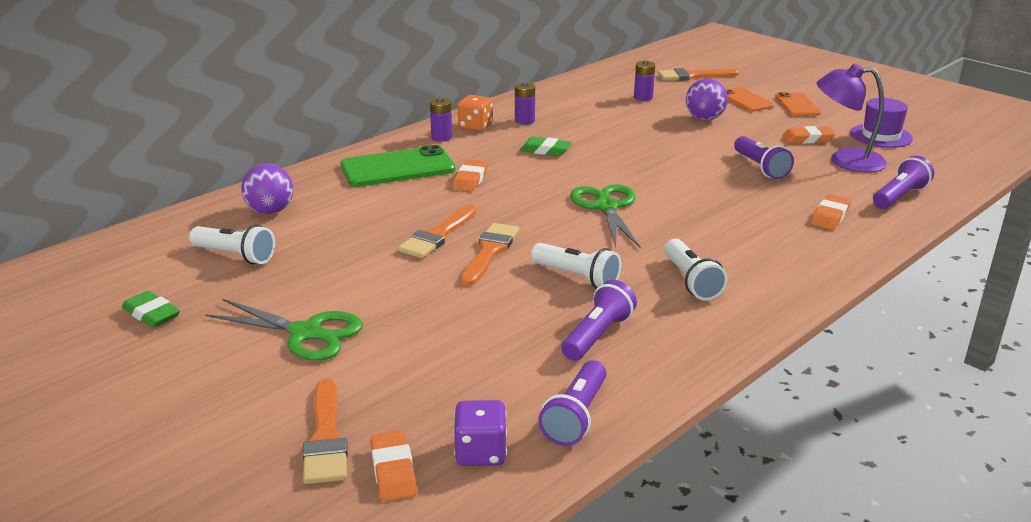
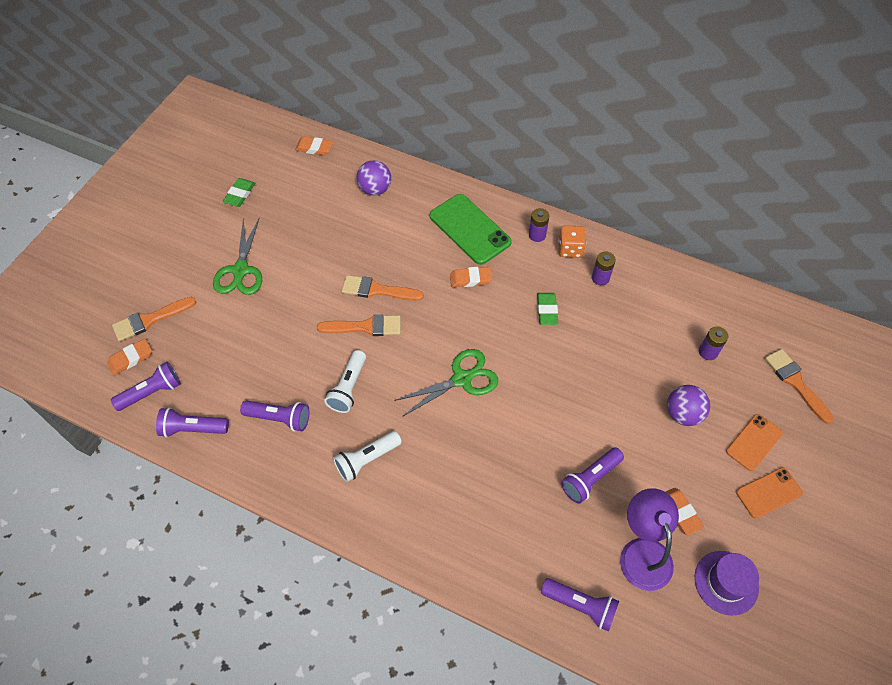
camera: 70 degrees right, 30 degrees up
white flashlight [189,225,275,264] -> none
purple dice [453,400,507,466] -> purple flashlight [111,362,181,411]
orange eraser [811,194,851,230] -> orange eraser moved to [295,136,333,155]

